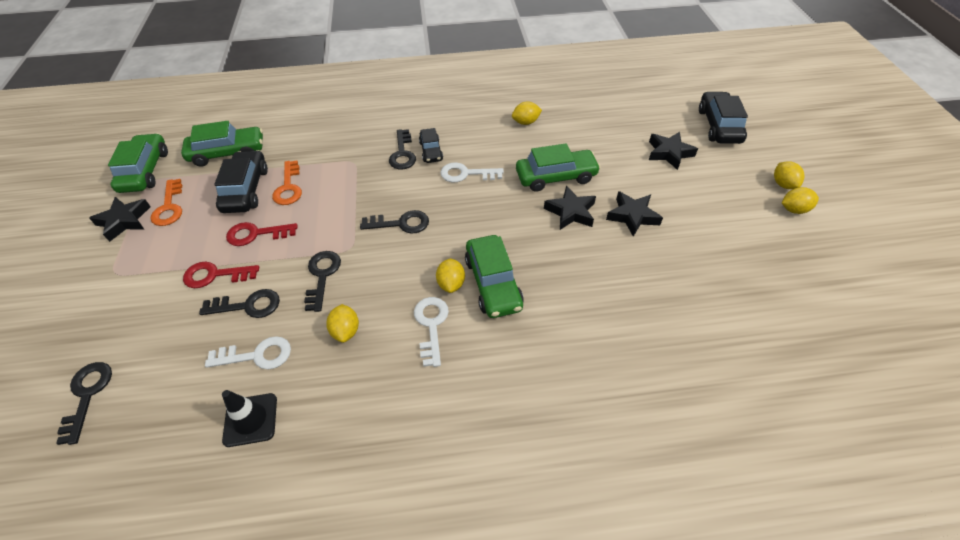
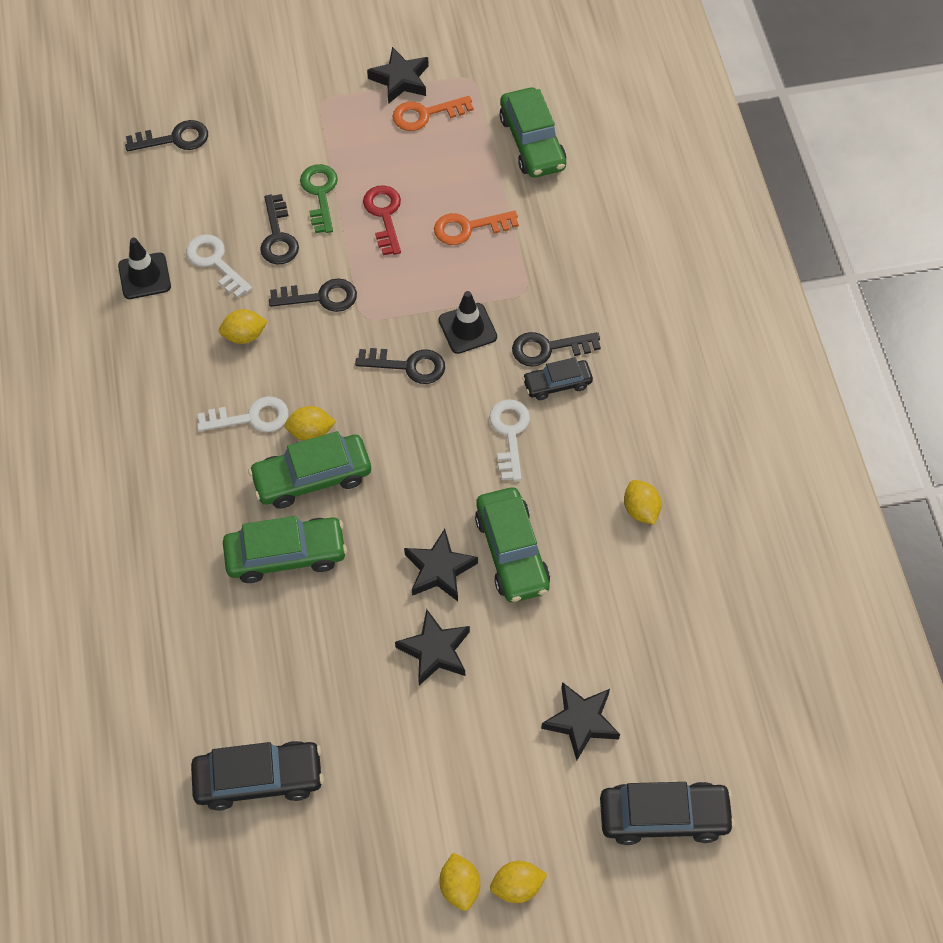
camera: 85 degrees right, 10 degrees up
green car [108,133,168,193] -> green car moved to [223,516,347,583]
red key [183,262,259,288] -> green key [300,164,338,233]
white key [205,336,291,369] -> white key turned 150 degrees clockwise [186,234,252,298]
black car [214,150,268,213] -> black car moved to [191,741,324,811]
black key [360,210,429,234] -> black key turned 75 degrees counterclockwise [355,348,445,384]
none -> black traffic cone [439,291,497,354]

